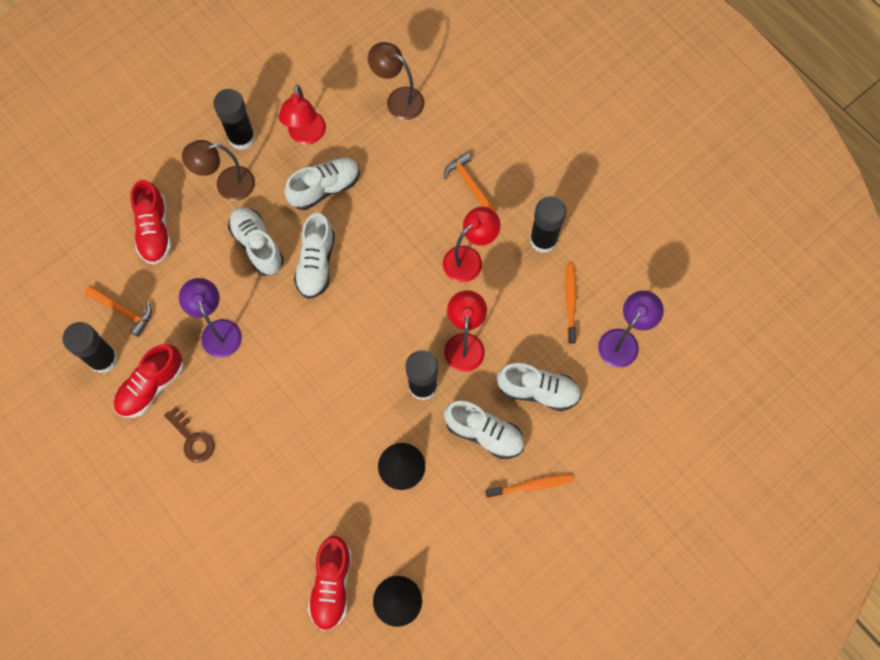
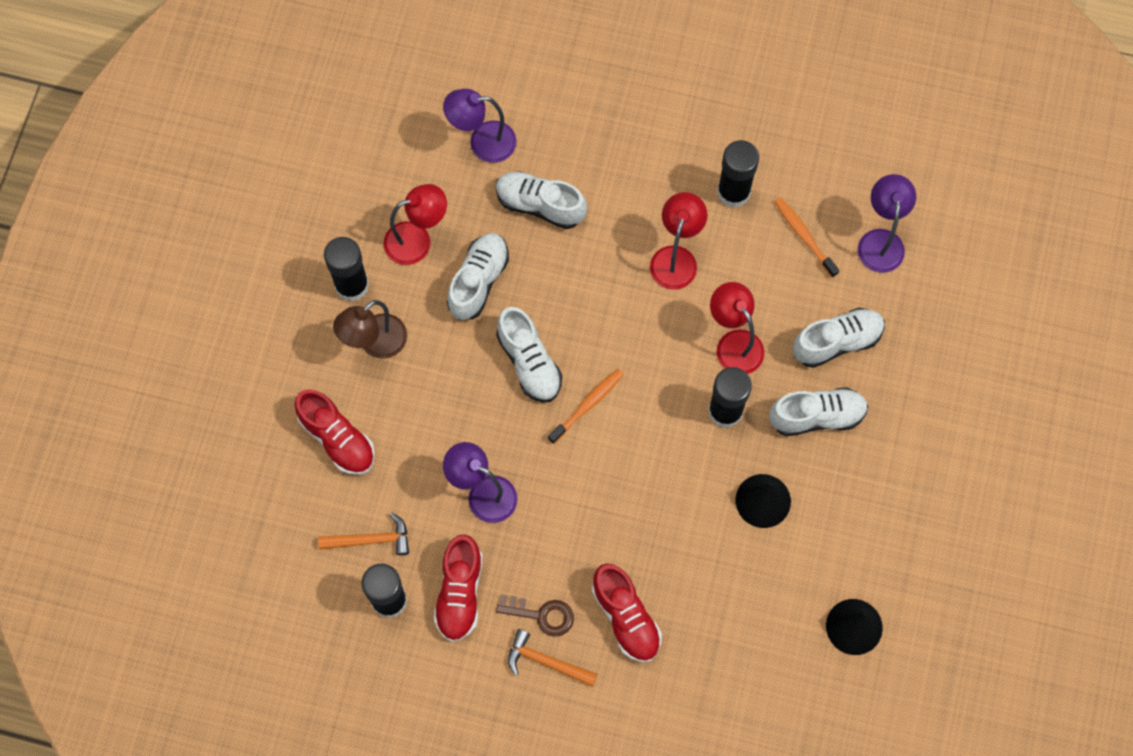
camera: 35 degrees left, 0 degrees up
white shoe [228,207,284,276] -> white shoe moved to [496,171,587,229]
red lamp [279,85,326,145] -> red lamp turned 75 degrees counterclockwise [383,184,447,265]
red shoe [308,536,352,631] -> red shoe moved to [592,563,662,662]
brown lamp [368,42,425,120] -> purple lamp [443,89,517,163]
orange hammer [444,152,497,212] -> orange hammer moved to [508,629,598,687]
orange toothbrush [486,474,573,498] -> orange toothbrush moved to [548,369,624,444]

